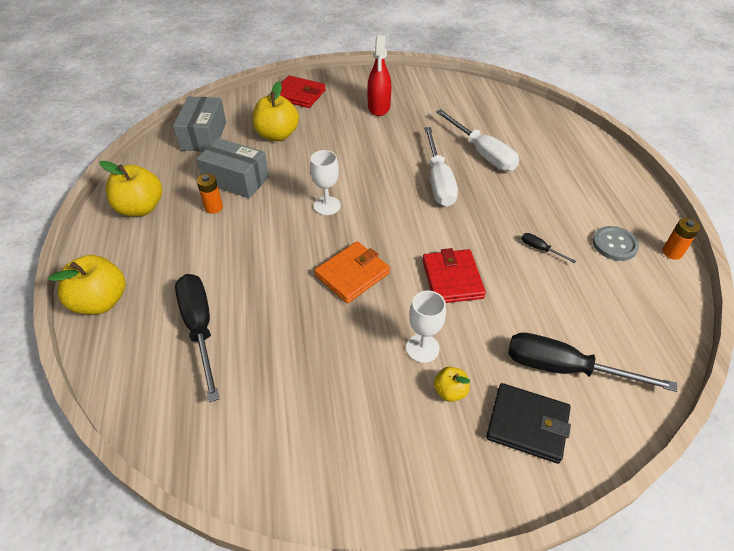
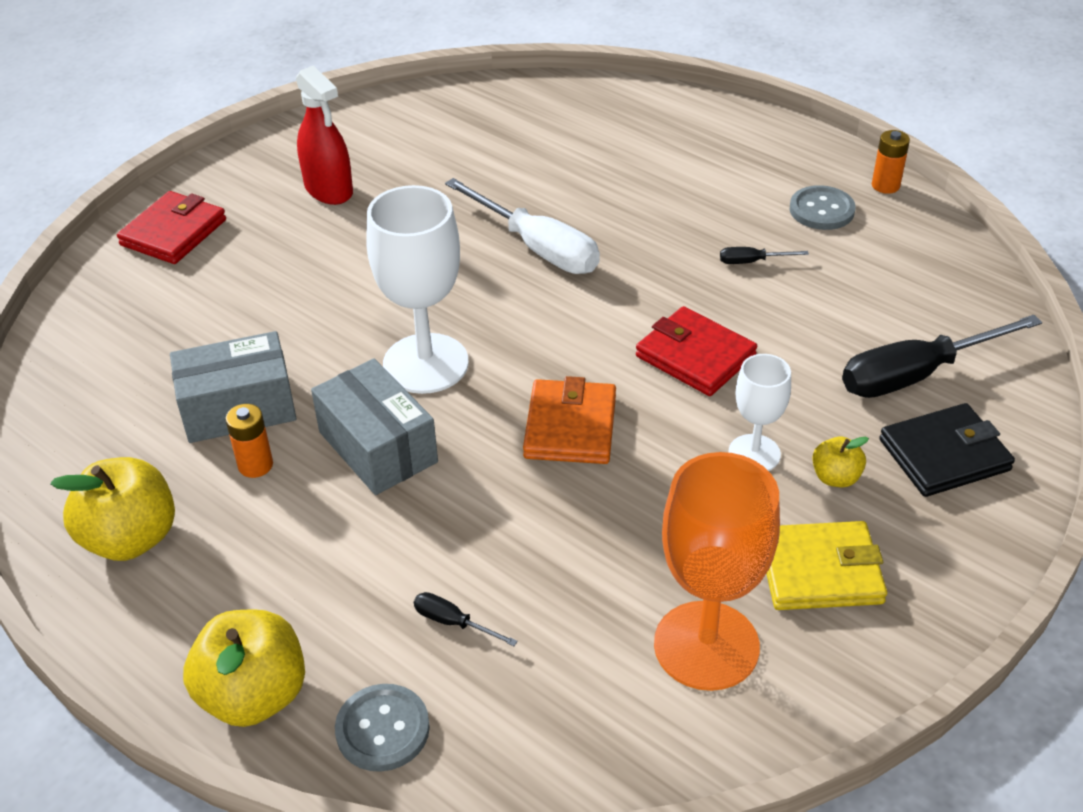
camera: 40 degrees left, 5 degrees down
grey box [173,96,226,152] -> grey box moved to [311,359,438,495]
black screwdriver [175,274,219,402] -> black screwdriver [414,592,518,646], size x0.43
yellow apple [253,81,299,141] -> none
red wallet [280,75,326,108] -> red wallet turned 45 degrees counterclockwise [117,191,226,264]
white goblet [310,150,341,215] -> white goblet [366,185,469,394], size x1.78
white screwdriver [436,109,519,171] -> none
none -> grey button [335,684,430,772]
none -> orange goblet [654,452,780,691]
none -> yellow wallet [766,521,887,610]

